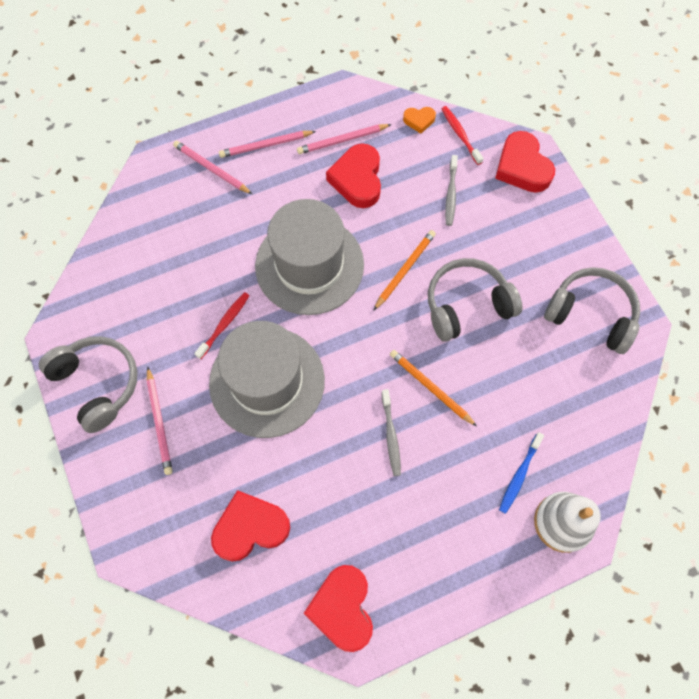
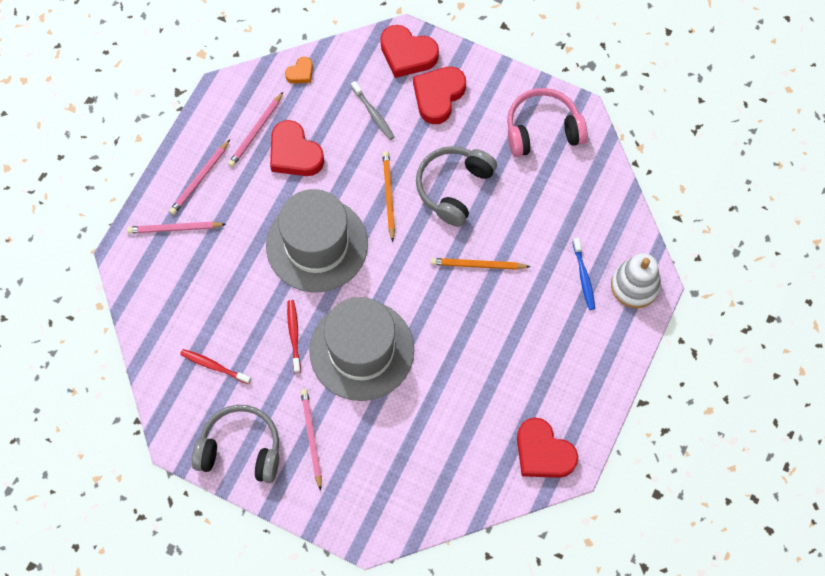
camera: 40 degrees left, 0 degrees up
pink pencil [147,367,173,475] -> pink pencil turned 135 degrees counterclockwise [301,389,322,491]
red heart [211,490,290,561] -> red heart moved to [413,67,466,124]
grey toothbrush [382,389,401,476] -> none
red toothbrush [441,106,483,165] -> red toothbrush moved to [180,349,251,384]
grey headphones [544,267,640,354] -> pink headphones [507,88,588,157]

